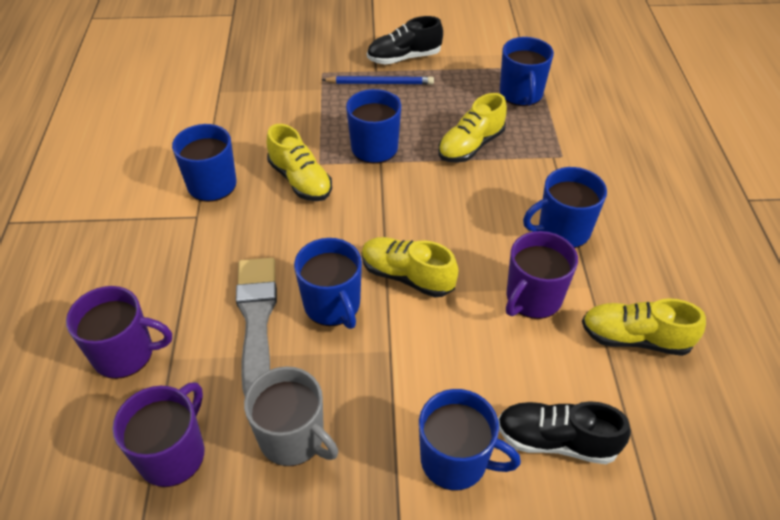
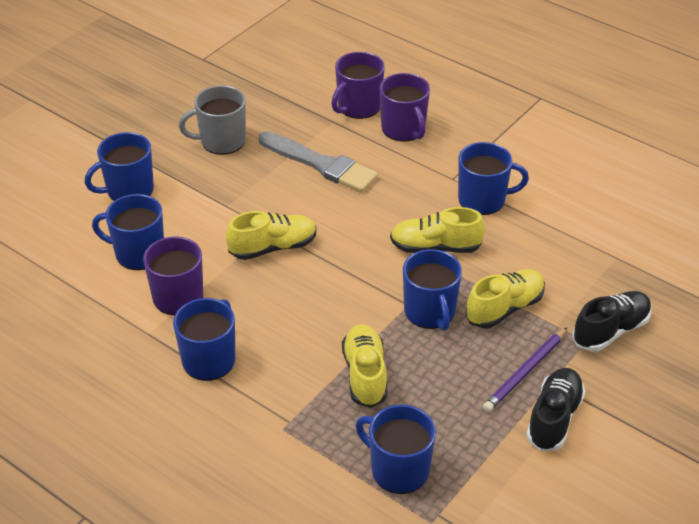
camera: 130 degrees right, 5 degrees down
purple mug [113,382,205,487] -> purple mug moved to [380,73,430,142]
blue mug [294,238,362,329] -> blue mug moved to [92,194,164,270]
blue pencil [322,76,434,85] -> purple pencil [483,328,567,412]
black shoe [498,401,631,464] -> black shoe moved to [572,291,651,351]
yellow shoe [582,298,706,356] -> yellow shoe moved to [466,269,545,328]

